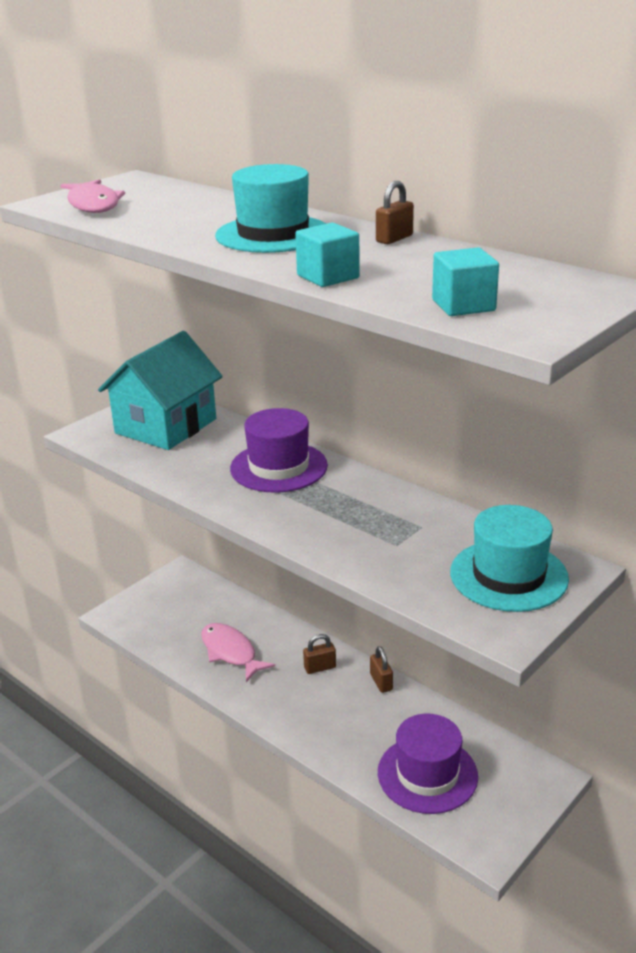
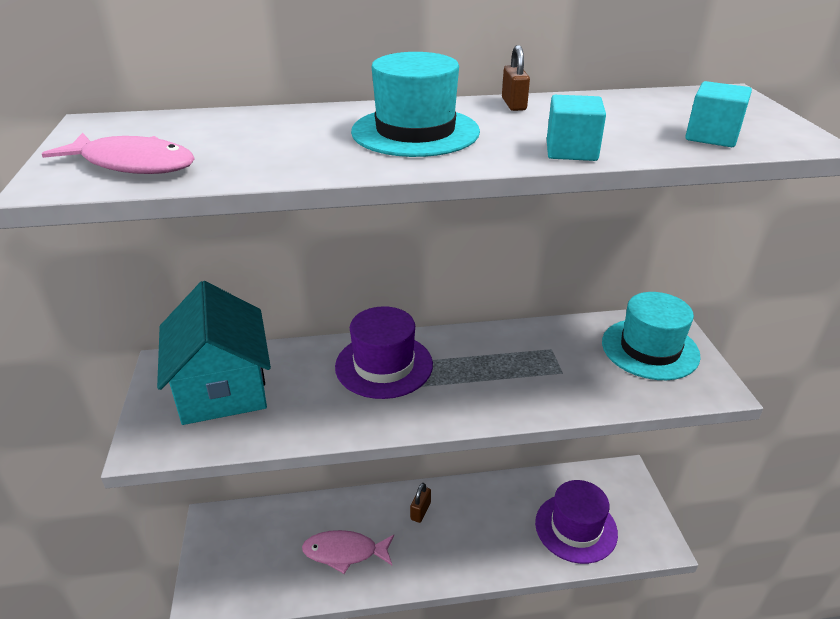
camera: 50 degrees left, 5 degrees up
brown padlock [370,646,393,693] -> none

